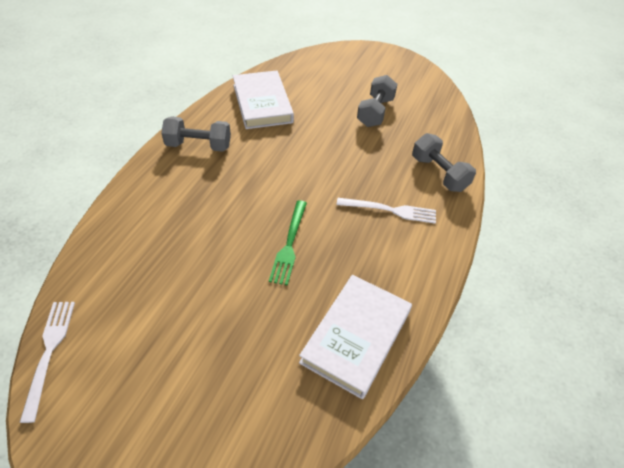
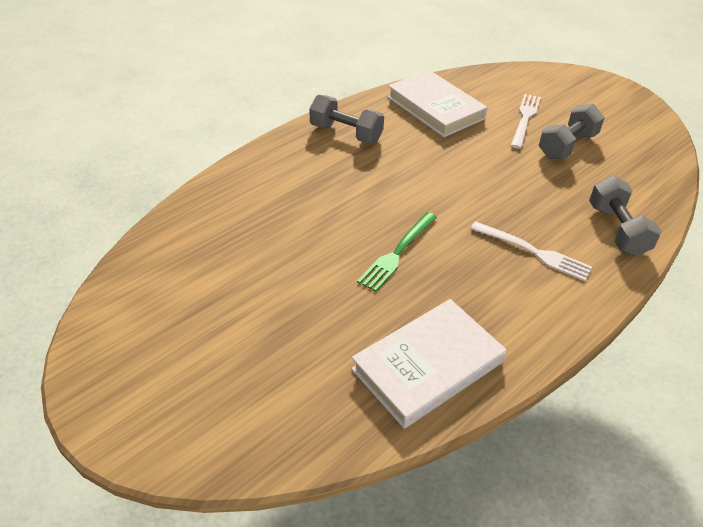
camera: 25 degrees right, 5 degrees down
white fork [19,302,75,423] -> white fork moved to [511,94,541,149]
white book [233,70,294,129] -> white book turned 45 degrees counterclockwise [387,70,487,137]

